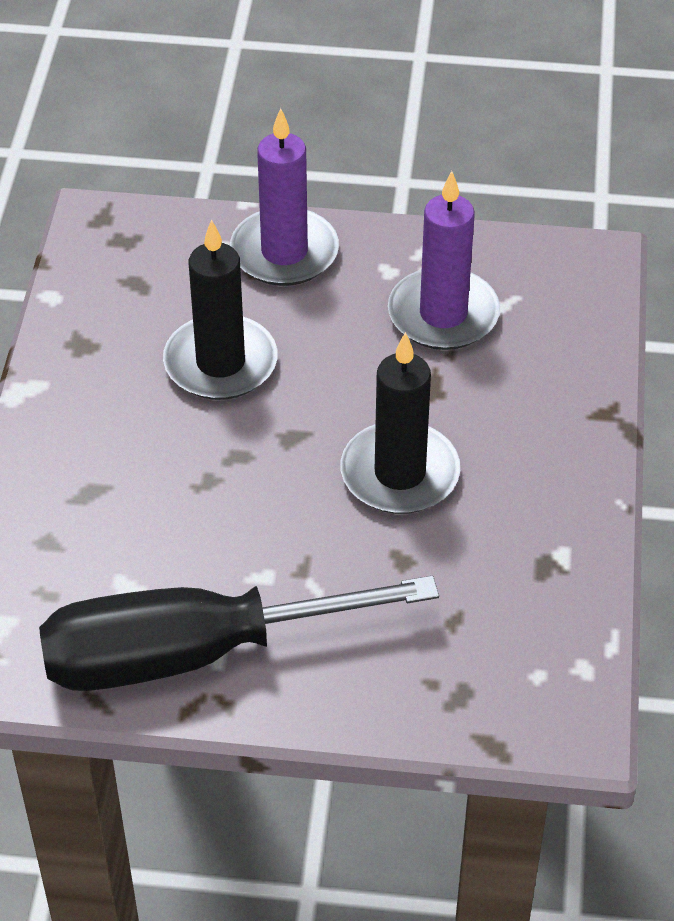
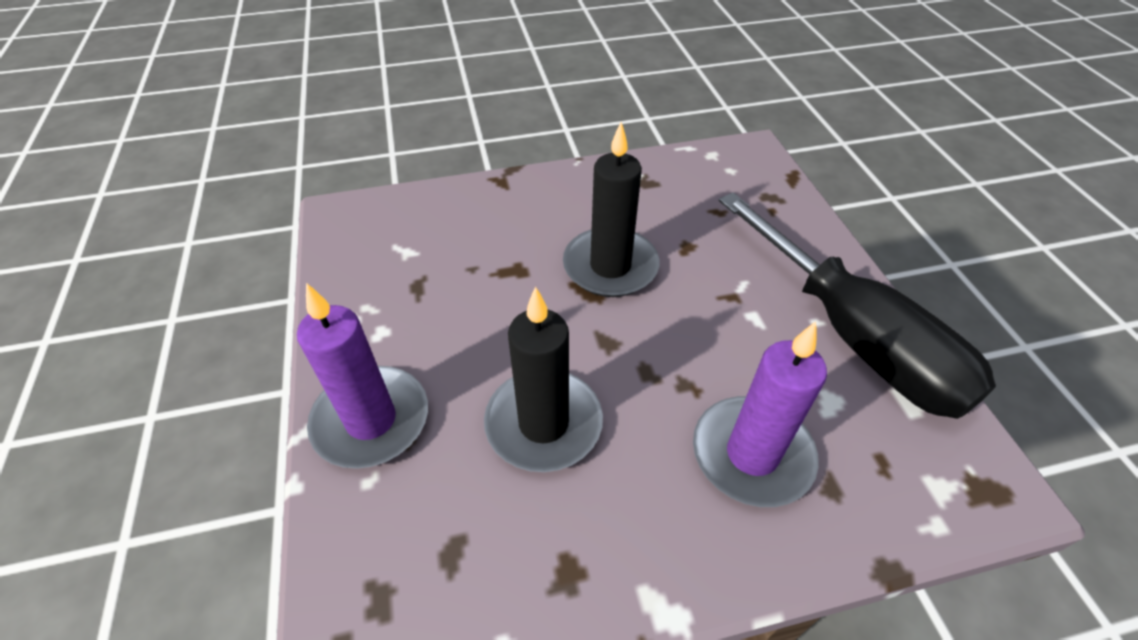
camera: 110 degrees left, 0 degrees up
purple candle [388,171,500,350] -> purple candle moved to [693,321,827,507]

